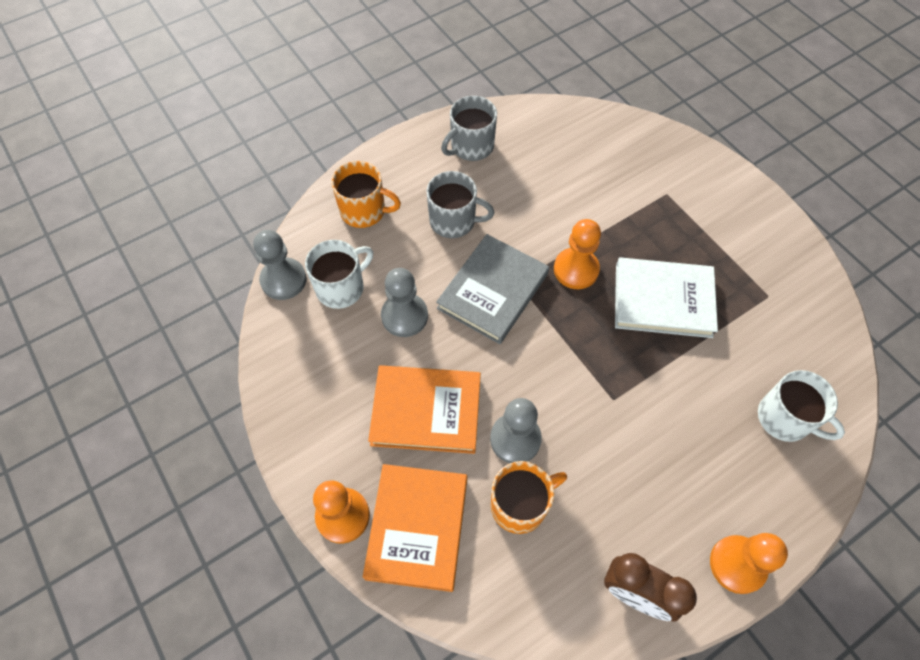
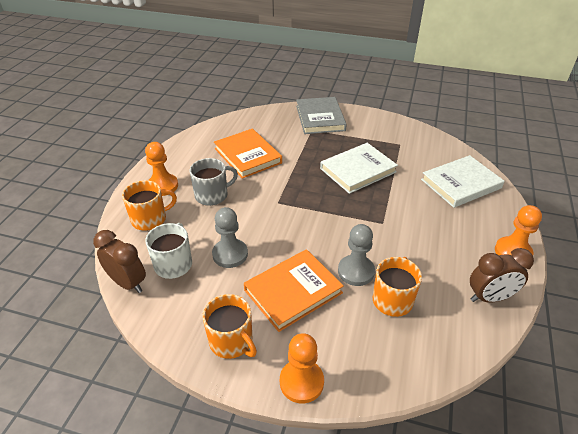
camera: 40 degrees left, 20 degrees down
grey pawn [253,230,307,300] -> brown clock [93,230,146,293]
orange book [363,464,467,592] -> orange book moved to [214,128,282,179]
grey book [436,234,549,344] -> grey book moved to [296,97,347,134]
grey mug [441,96,497,161] -> none
orange pawn [554,219,601,289] -> orange pawn moved to [145,142,178,196]
white mug [758,370,845,442] -> white book [421,155,504,208]
none -> orange mug [203,294,257,359]

